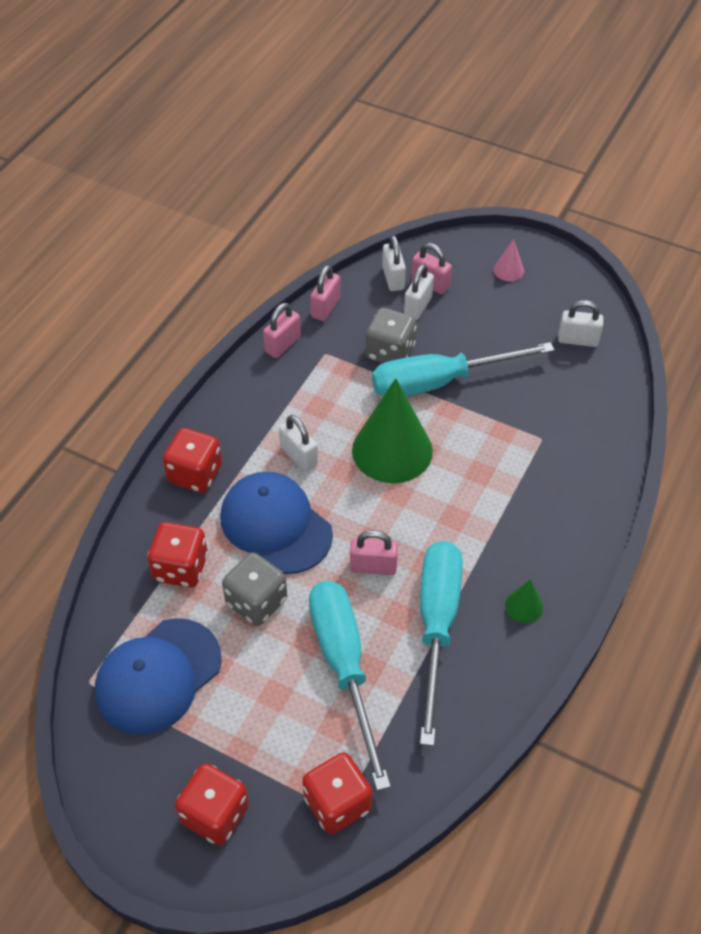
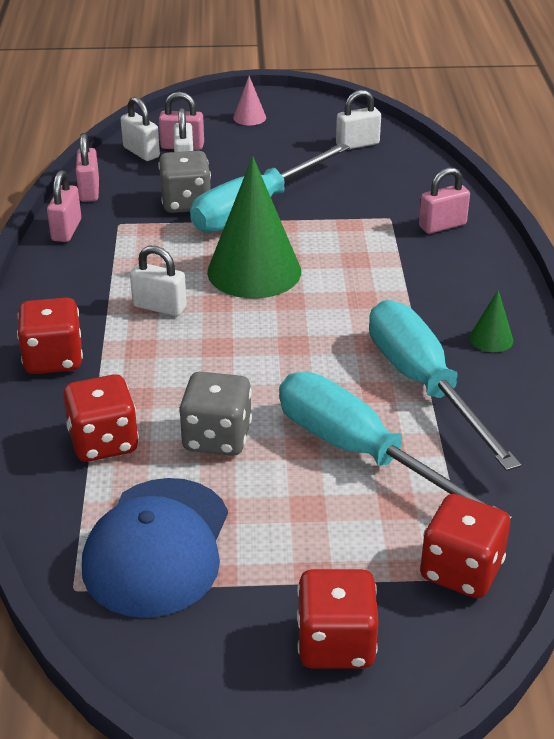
camera: 30 degrees left, 15 degrees down
blue cap [220,472,333,574] -> none
pink padlock [350,530,398,575] -> pink padlock moved to [419,167,470,234]

